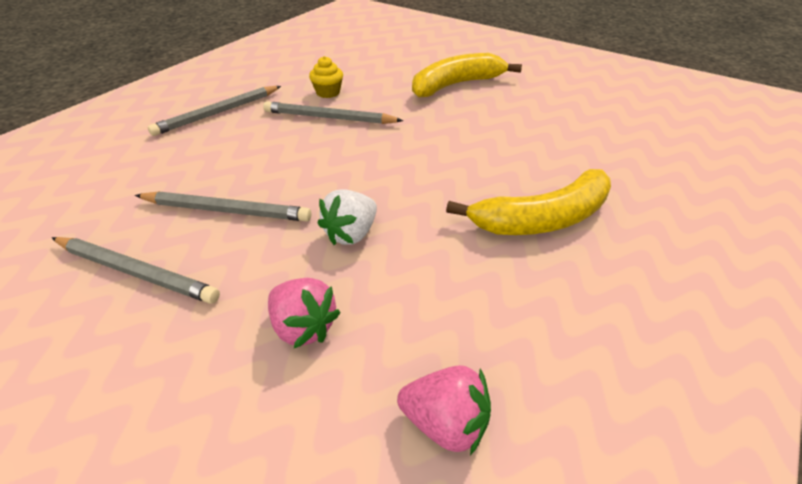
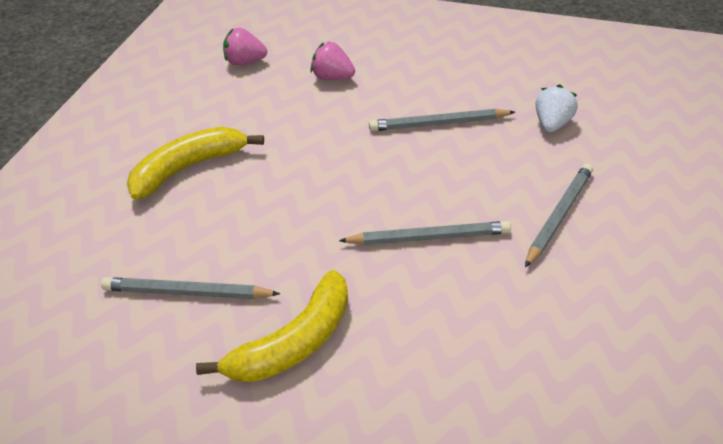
camera: 165 degrees right, 0 degrees up
grey pencil [52,237,220,304] -> grey pencil moved to [101,277,281,299]
yellow cupcake [309,56,343,98] -> none
white strawberry [317,189,377,245] -> white strawberry moved to [535,84,578,132]

